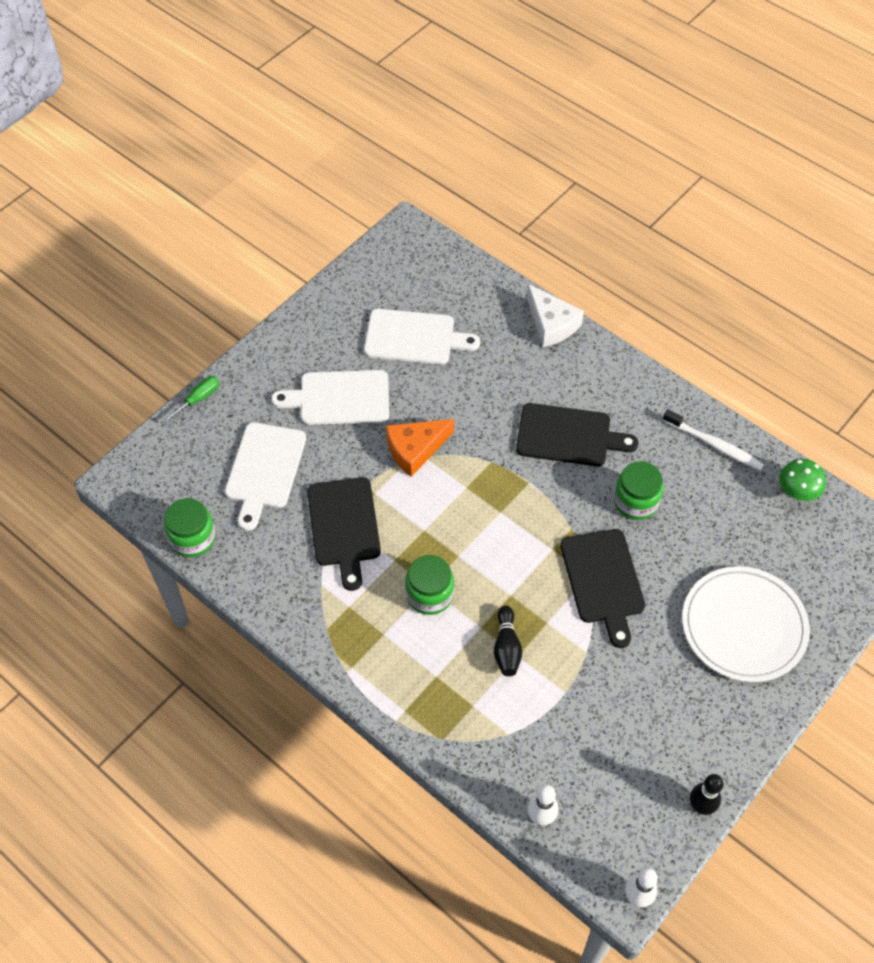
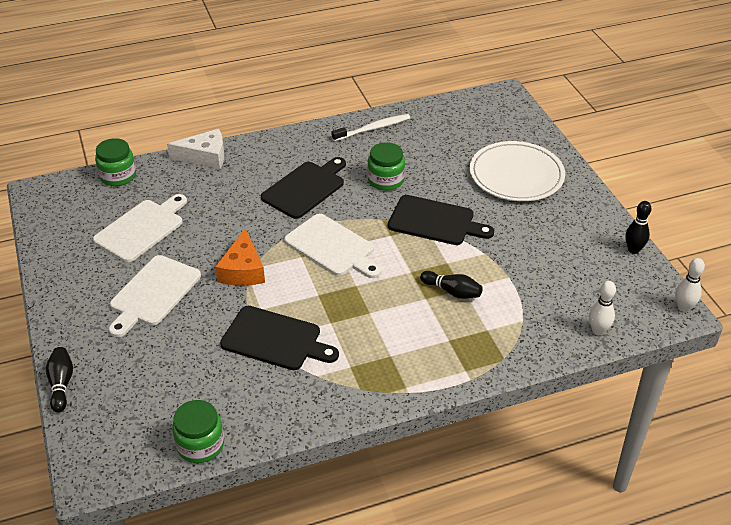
camera: 60 degrees left, 15 degrees down
green screwdriver [163,376,219,423] -> black bowling pin [46,347,73,413]
white cutting board [225,423,306,531] -> white cutting board moved to [284,214,381,278]
green jar [405,555,454,615] -> green jar moved to [95,138,136,186]
green mushroom [779,459,826,501] -> none

